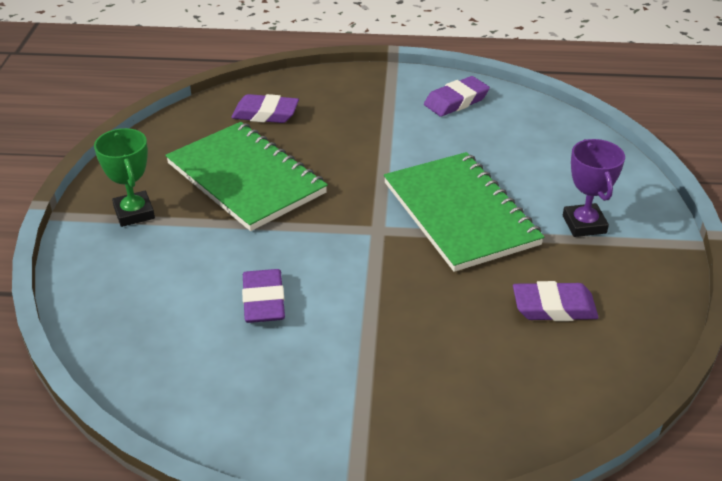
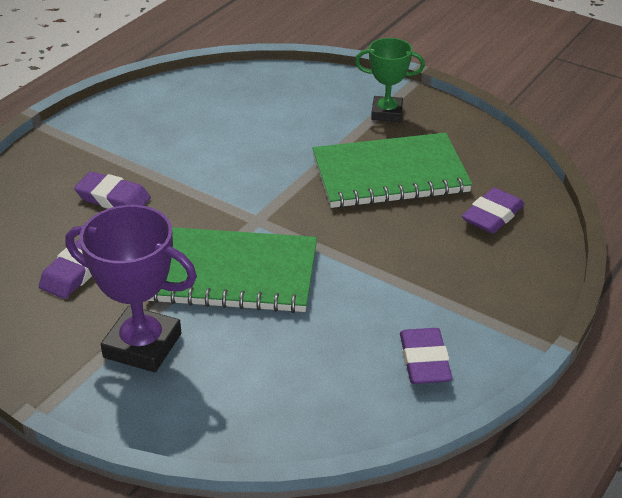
camera: 120 degrees right, 0 degrees up
purple eraser [242,269,285,323] -> purple eraser moved to [74,171,151,209]
purple trophy [563,139,625,237] -> purple trophy [66,205,197,372], size x1.53

